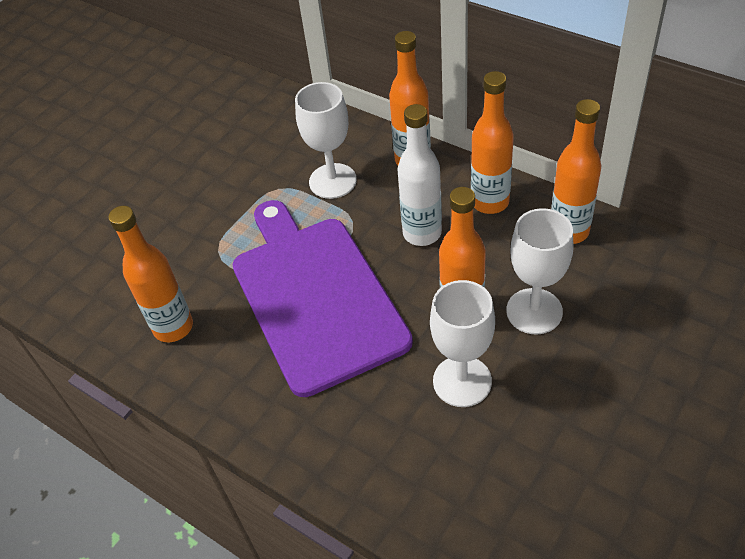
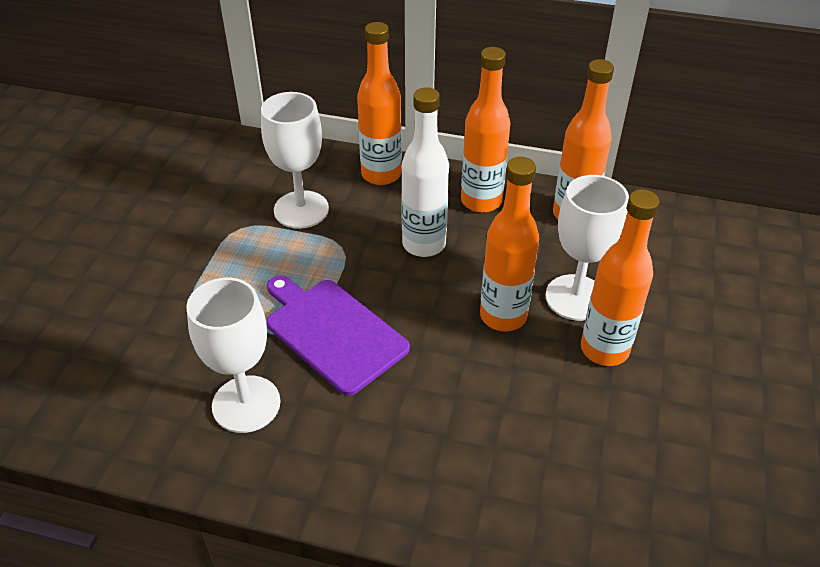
camera: 25 degrees left, 5 degrees down
orange bottle [108,206,193,342] -> orange bottle moved to [581,189,660,366]
purple cutting board [232,200,413,397] -> purple cutting board [266,275,410,396], size x0.59
white goblet [430,280,495,407] -> white goblet moved to [186,278,281,433]

